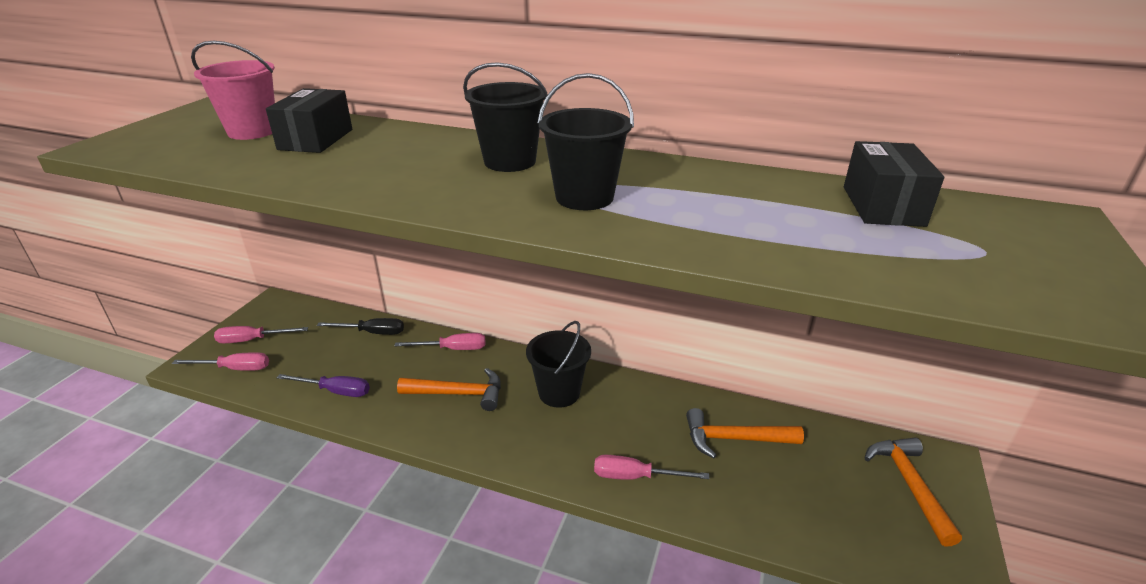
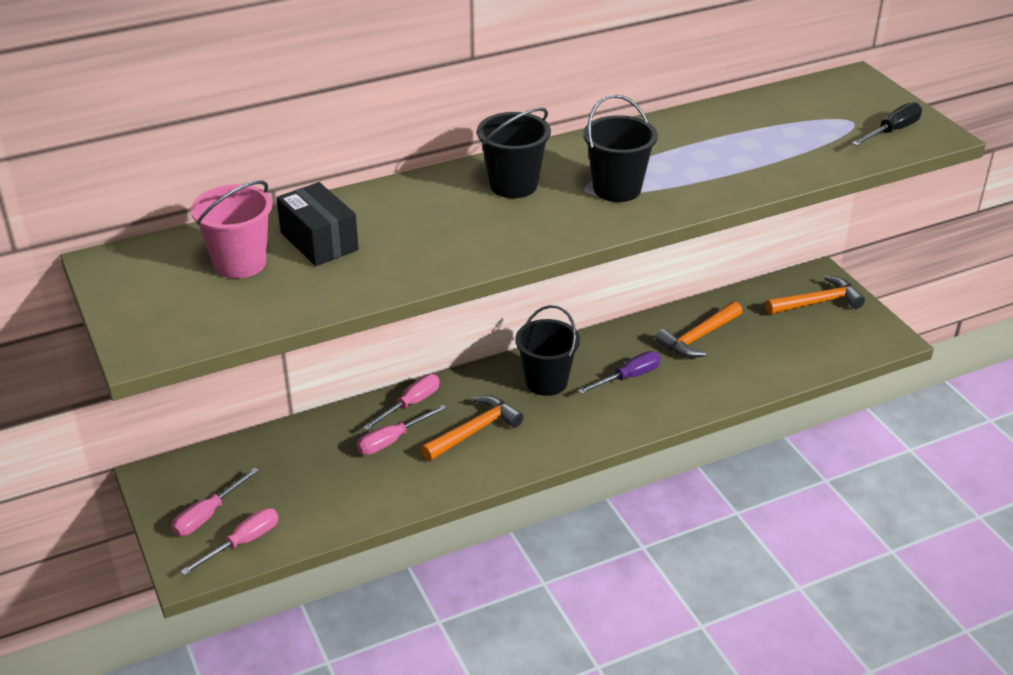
camera: 45 degrees left, 5 degrees up
purple screwdriver [277,374,370,397] -> purple screwdriver moved to [578,351,661,394]
black screwdriver [317,318,404,335] -> black screwdriver moved to [851,102,922,146]
pink screwdriver [594,455,709,480] -> pink screwdriver moved to [357,405,447,455]
black box [844,141,944,227] -> none
orange hammer [864,437,962,547] -> orange hammer turned 120 degrees clockwise [766,276,865,314]

